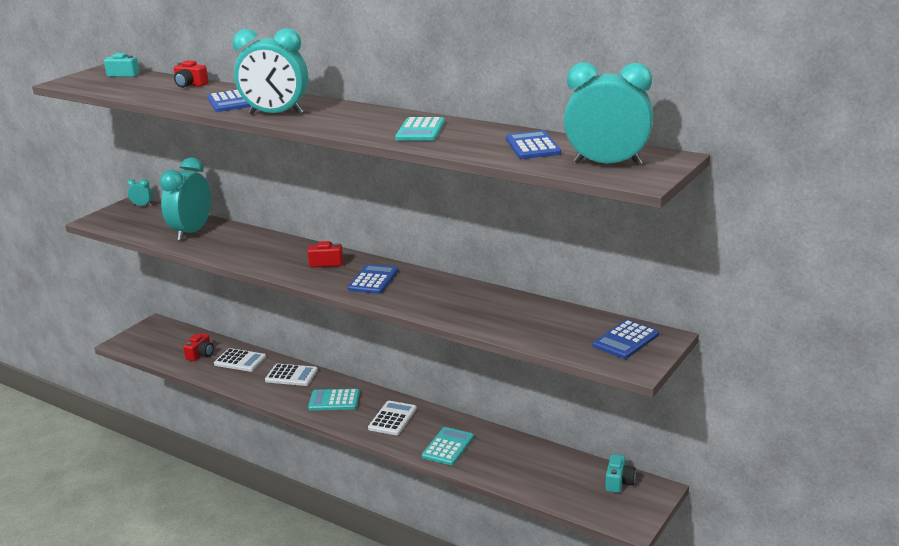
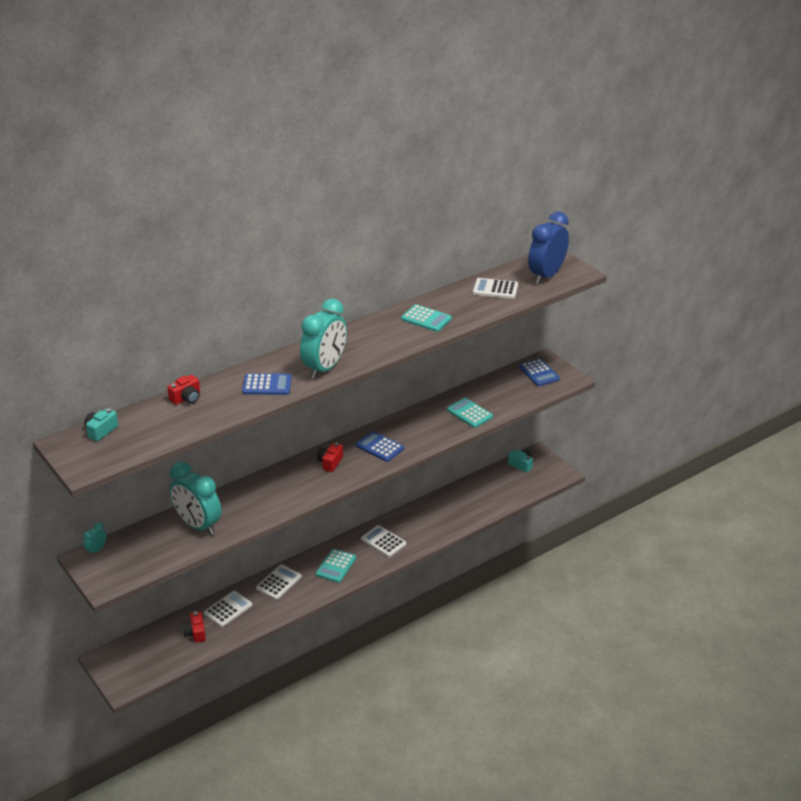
camera: 70 degrees left, 10 degrees up
red camera [183,333,214,361] -> red camera turned 150 degrees counterclockwise [182,611,206,643]
turquoise calculator [422,427,474,465] -> turquoise calculator moved to [447,398,493,428]
blue calculator [506,130,561,159] -> white calculator [473,278,518,299]
turquoise clock [564,62,653,166] -> blue clock [528,212,569,284]

